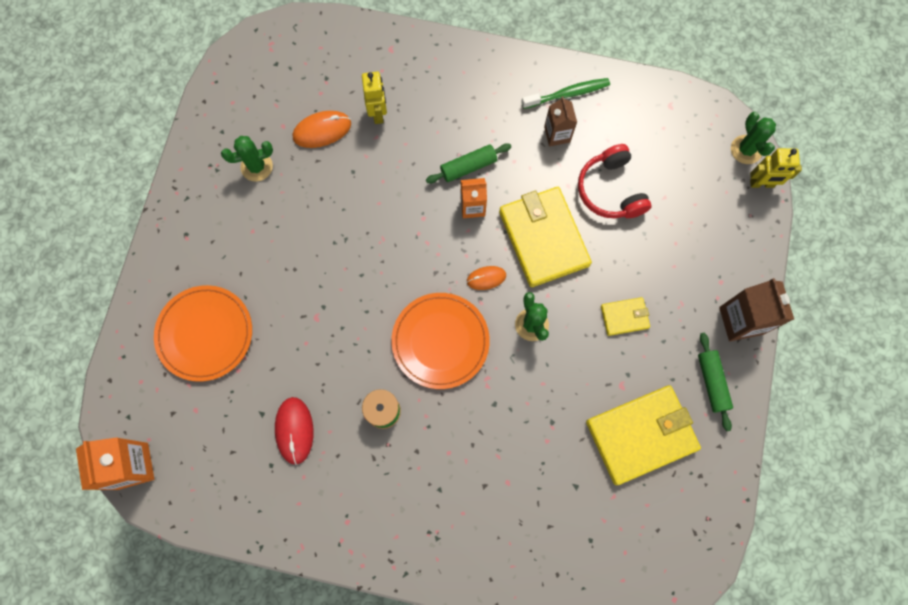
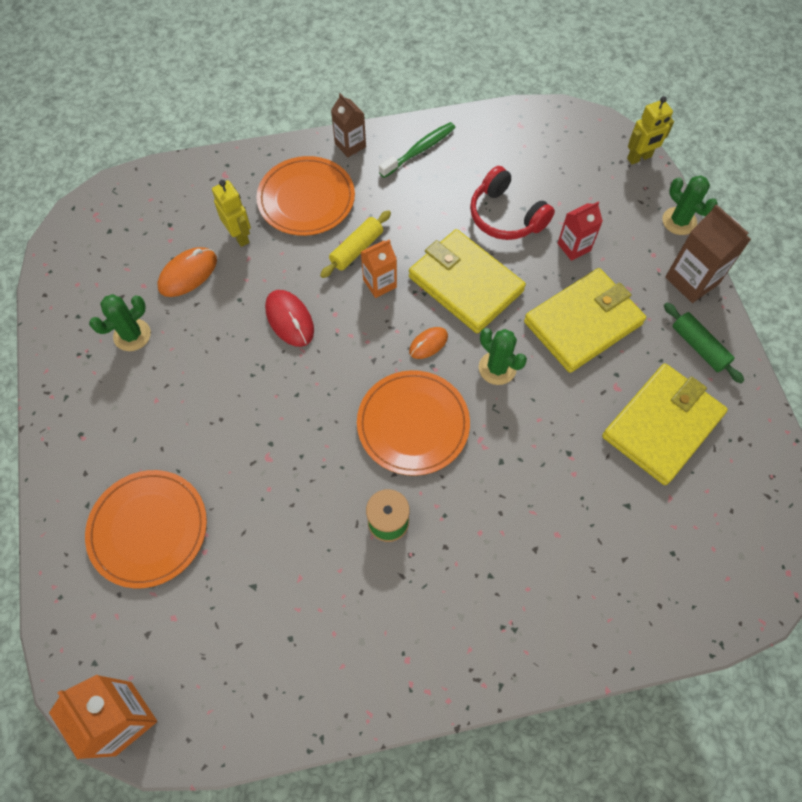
camera: 25 degrees left, 10 degrees down
red mouse [275,397,314,465] -> red mouse moved to [265,290,314,347]
green rolling pin [426,143,511,183] -> yellow rolling pin [320,210,391,278]
brown carton [544,96,577,146] -> brown carton moved to [331,93,366,157]
yellow wallet [601,297,650,336] -> yellow wallet [524,268,646,373], size x2.08
green cactus [731,112,776,164] -> green cactus moved to [662,175,718,235]
none -> orange plate [257,156,355,236]
none -> red carton [557,201,603,261]

